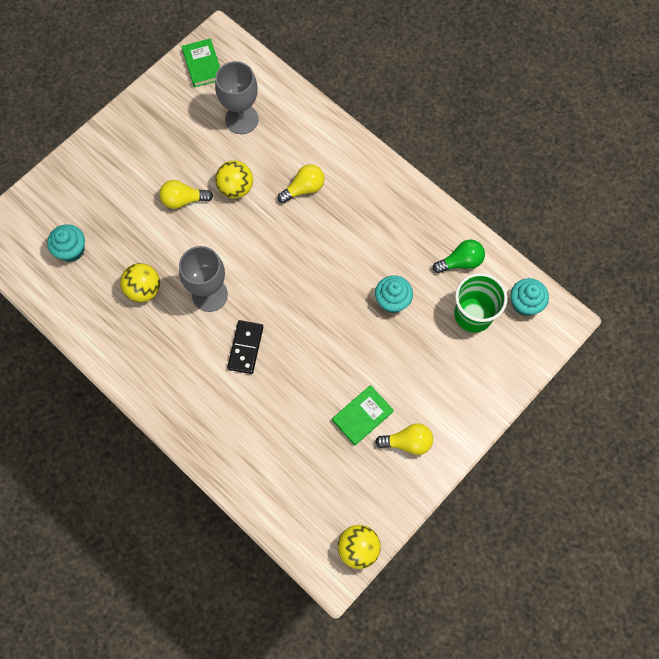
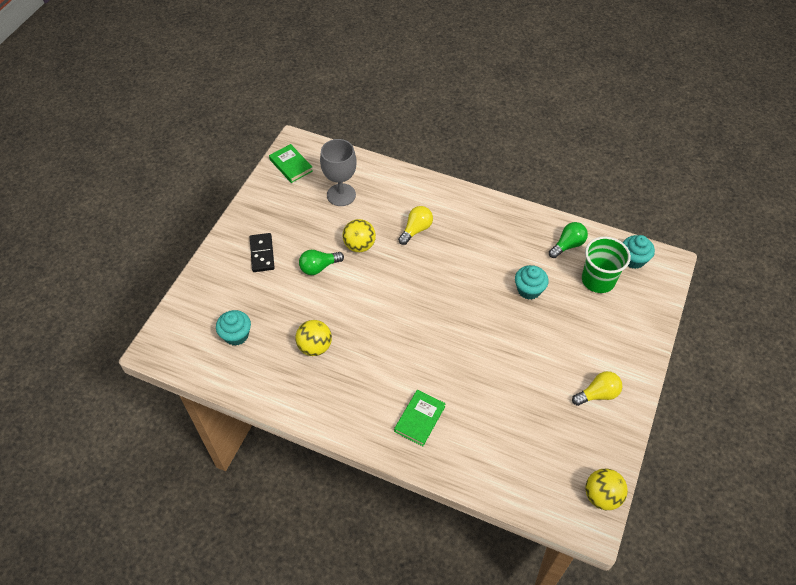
camera: 20 degrees left, 15 degrees down
yellow light bulb [159,180,213,209] -> green light bulb [299,250,344,275]
grey goblet [179,246,228,312] -> none
black domino [227,320,263,374] -> black domino moved to [250,233,275,272]
green book [332,385,394,446] -> green book moved to [394,390,446,446]

